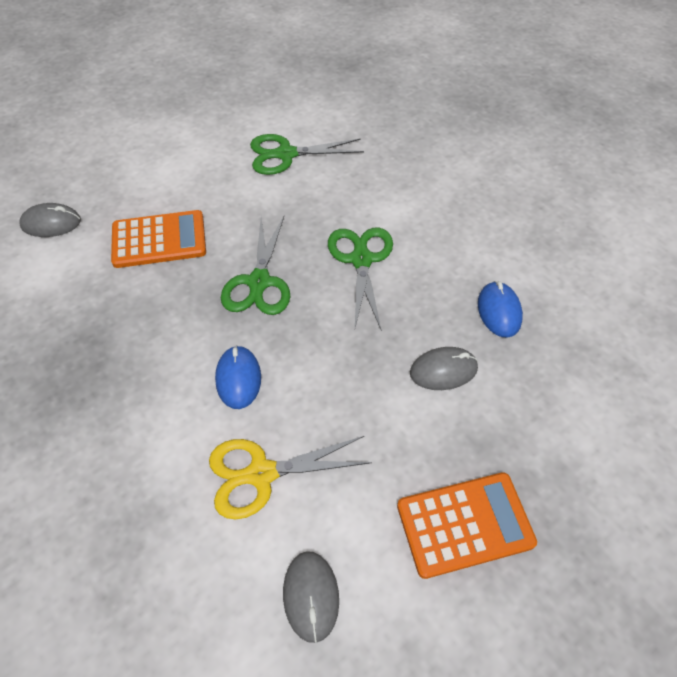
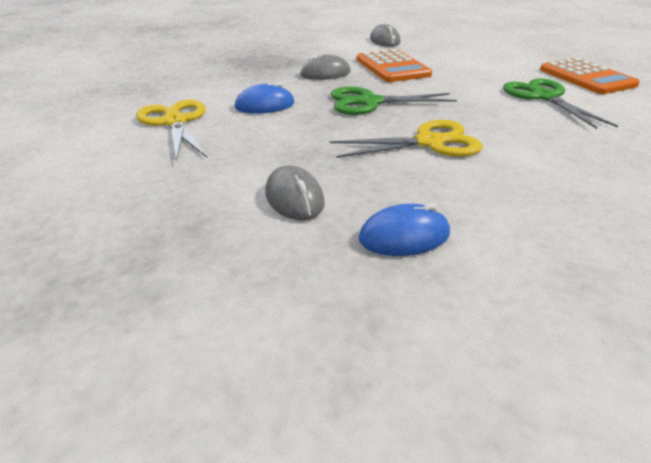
camera: 80 degrees right, 20 degrees down
grey mouse [283,551,339,643] -> grey mouse moved to [300,55,351,80]
green scissors [328,227,393,329] -> yellow scissors [330,120,482,158]
orange calculator [397,472,537,579] -> orange calculator moved to [540,58,640,94]

